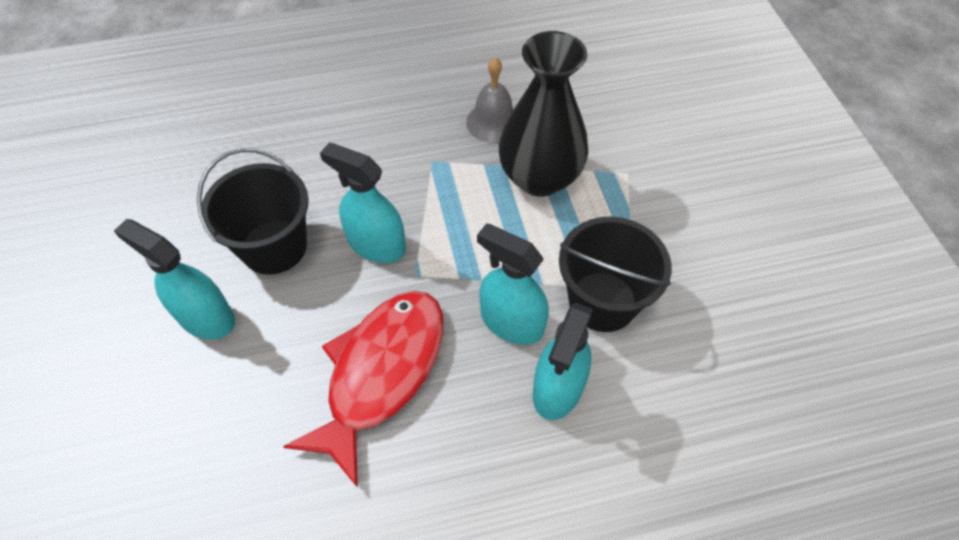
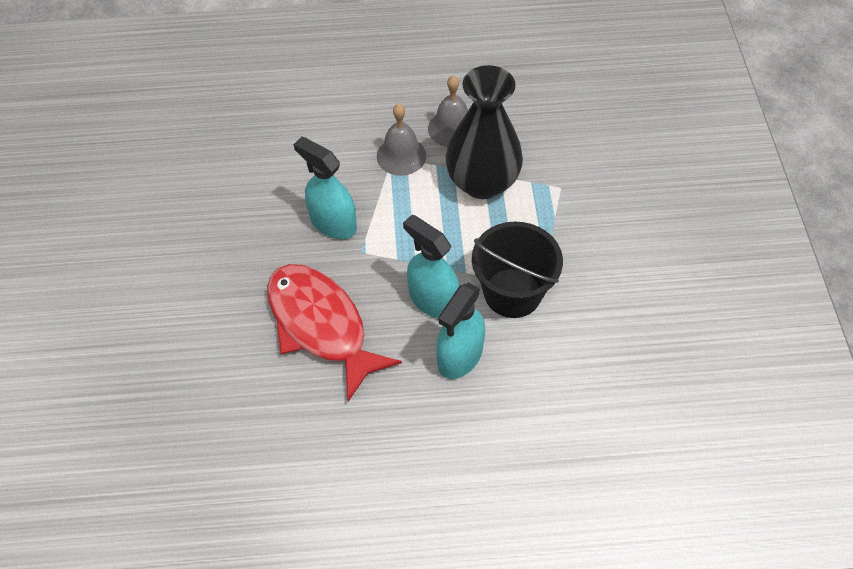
camera: 10 degrees right, 0 degrees up
turquoise spray bottle [114,219,235,340] -> none
black bucket [197,148,309,275] -> none
red fish [283,291,444,488] -> red fish turned 75 degrees counterclockwise [267,264,402,402]
none -> grey bell [377,104,426,176]

